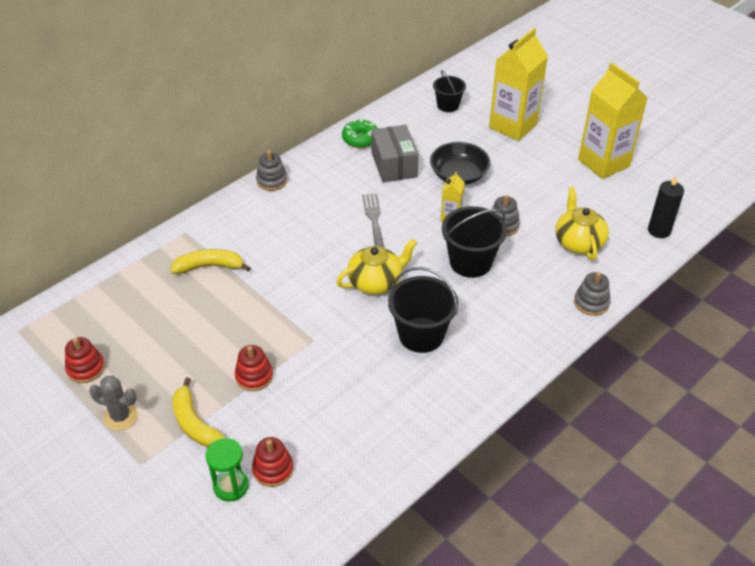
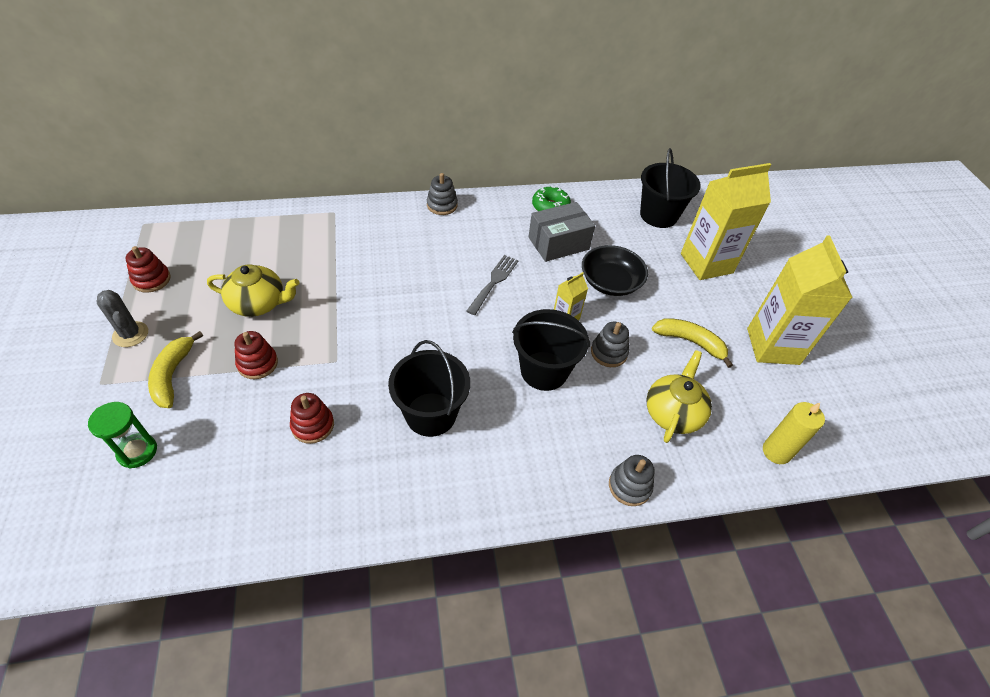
camera: 30 degrees right, 5 degrees up
yellow banana [170,249,251,274] -> yellow banana moved to [652,318,733,368]
red stacking toy [252,437,294,487] -> red stacking toy moved to [290,393,334,444]
yellow teapot [336,239,417,294] -> yellow teapot moved to [207,265,299,317]
grey box [371,125,419,183] -> grey box turned 45 degrees clockwise [528,202,595,262]
black bucket [433,70,466,112] -> black bucket [640,148,701,228], size x1.63
black candle [648,176,684,238] -> yellow candle [763,402,825,464]

